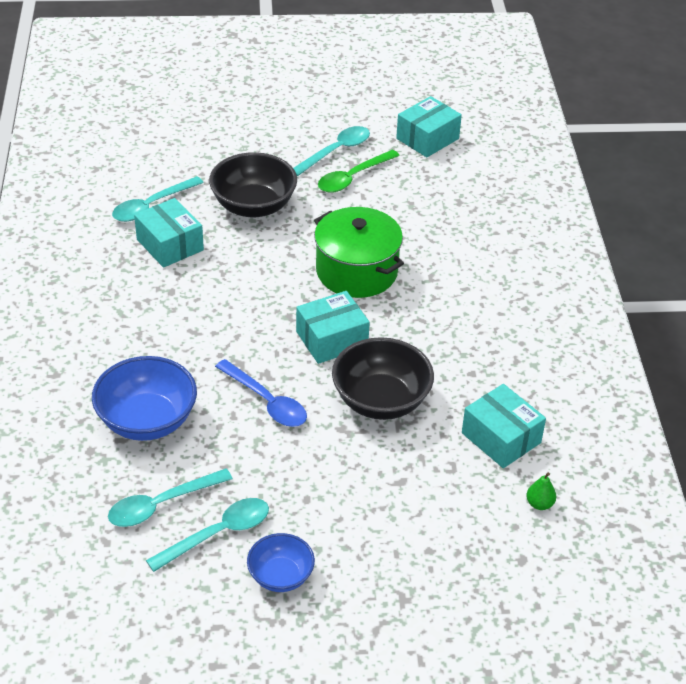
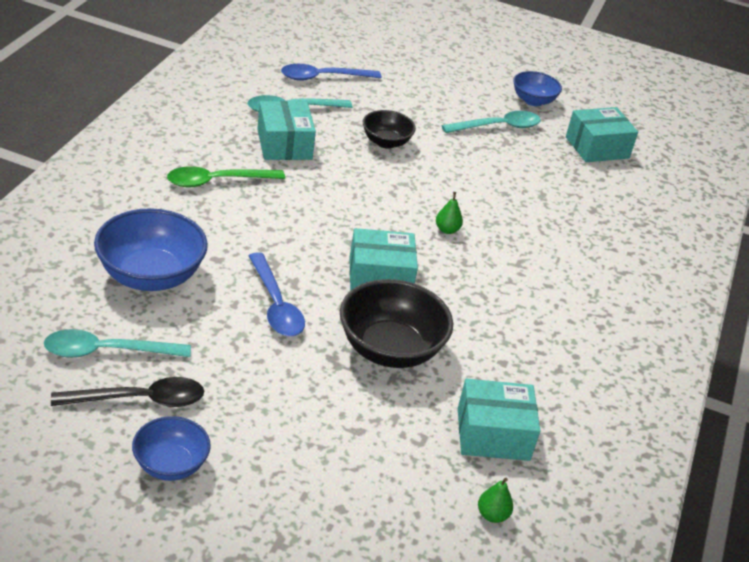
camera: 20 degrees right, 5 degrees down
turquoise spoon [146,498,269,572] -> black spoon [51,377,204,407]
black bowl [209,152,297,217] -> black bowl [363,110,416,149], size x0.59
green pot [314,207,404,298] -> green pear [436,192,463,234]
green spoon [318,150,400,193] -> green spoon moved to [167,166,285,187]
turquoise box [462,384,546,468] -> turquoise box turned 75 degrees counterclockwise [458,379,540,461]
none -> blue spoon [281,64,381,81]
none -> blue bowl [513,71,562,106]

